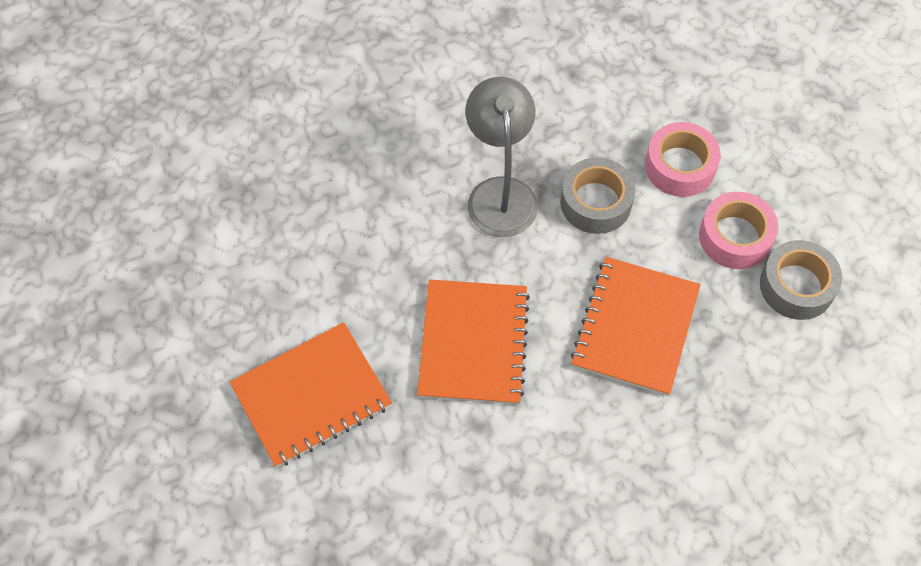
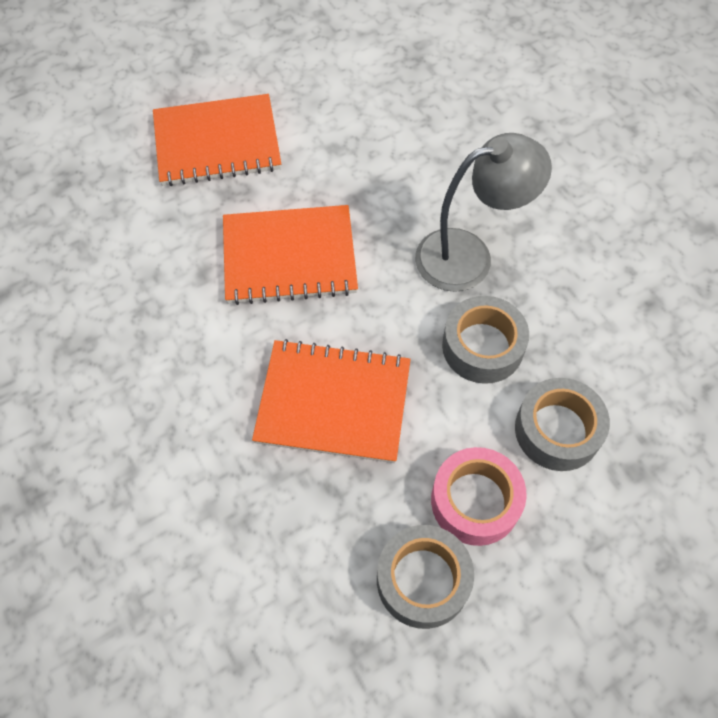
camera: 80 degrees right, 0 degrees up
orange notebook [230,322,392,468] -> orange notebook turned 60 degrees counterclockwise [153,94,281,186]
pink tape [645,122,721,197] -> grey tape [515,378,610,471]

